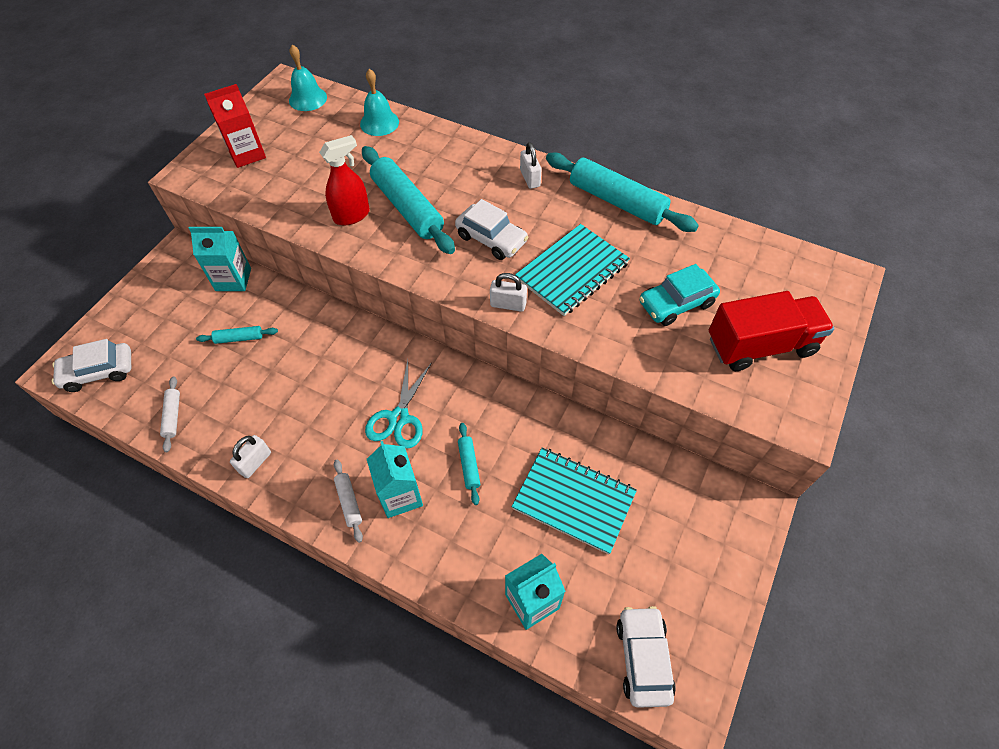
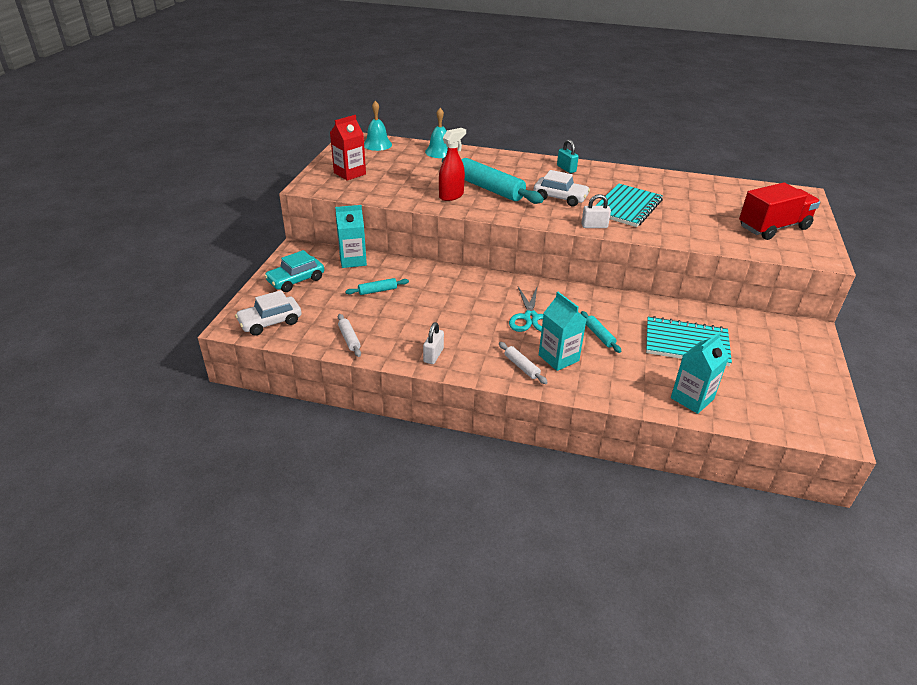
camera: 15 degrees left, 20 degrees down
white padlock [520,142,541,189] -> turquoise padlock [557,139,579,173]
turquoise rolling pin [546,153,699,232] -> none
white car [616,606,676,708] -> none
turquoise car [639,264,720,326] -> turquoise car moved to [264,250,324,292]

